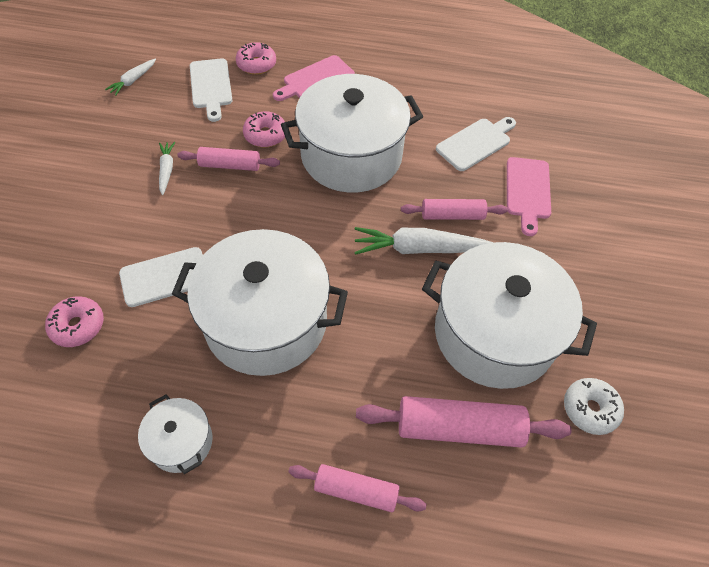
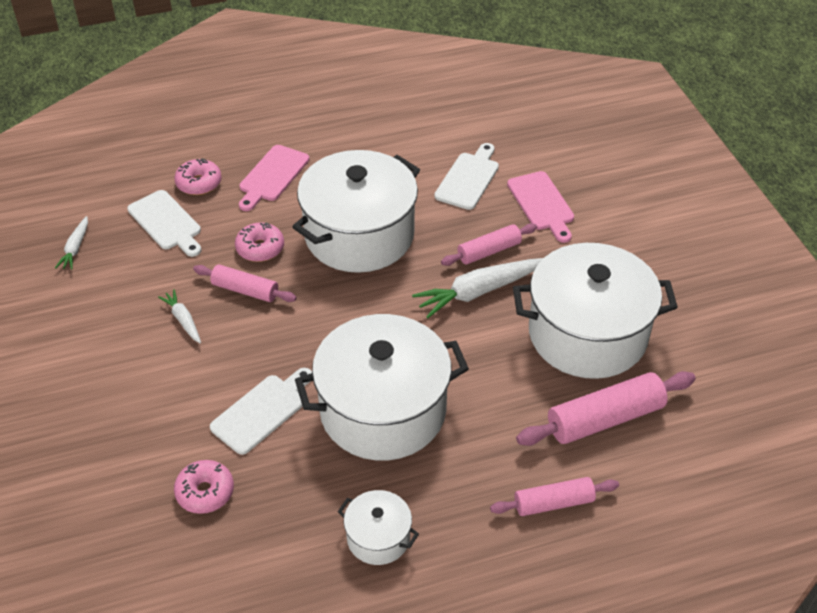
camera: 25 degrees left, 10 degrees down
pink rolling pin [177,147,280,171] -> pink rolling pin turned 45 degrees clockwise [193,264,297,302]
white donut [564,378,624,435] -> none

